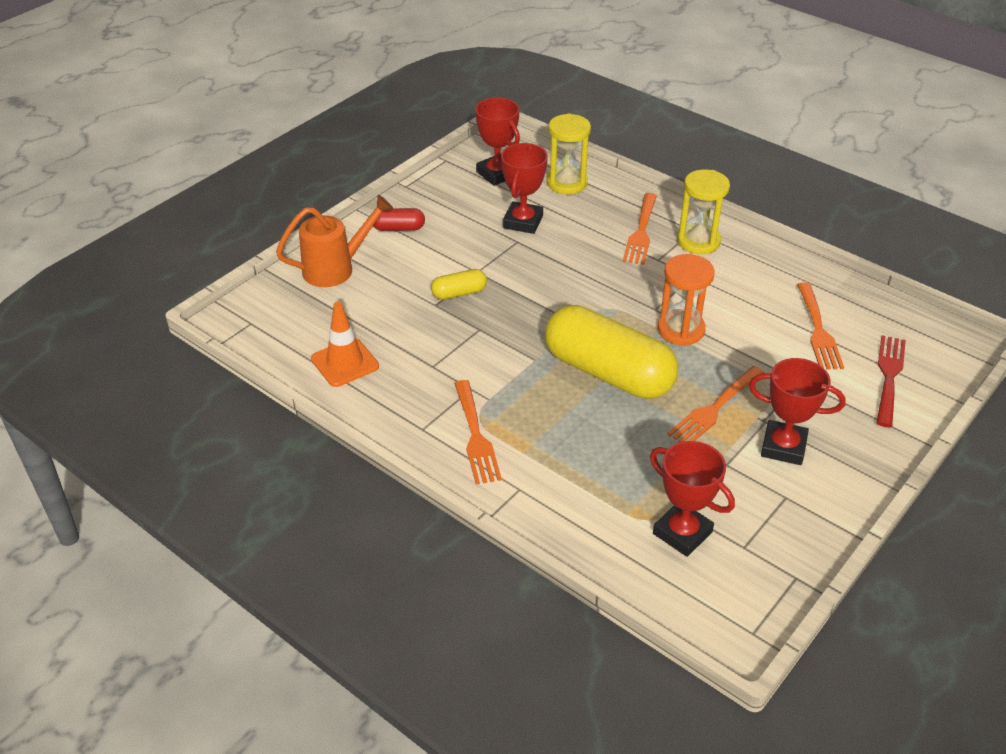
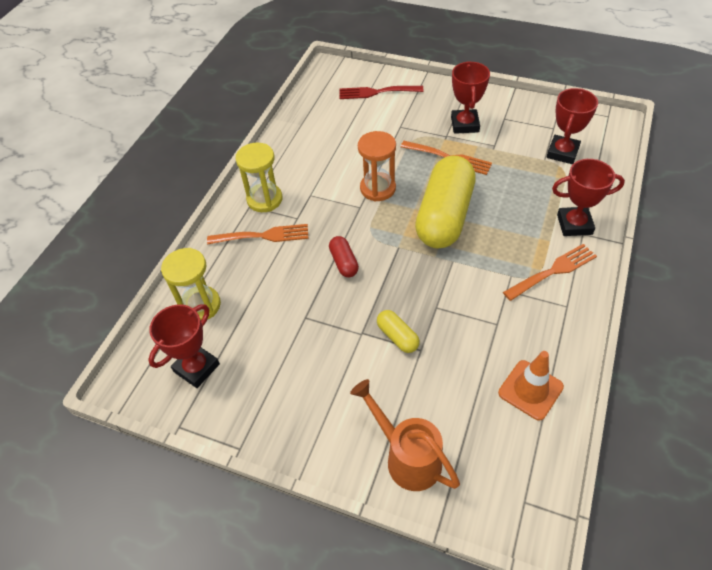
camera: 105 degrees left, 10 degrees up
red capsule [373,208,425,231] -> red capsule moved to [329,236,359,277]
red trophy [501,143,548,234] -> red trophy moved to [552,159,625,236]
orange fork [797,283,844,370] -> none

